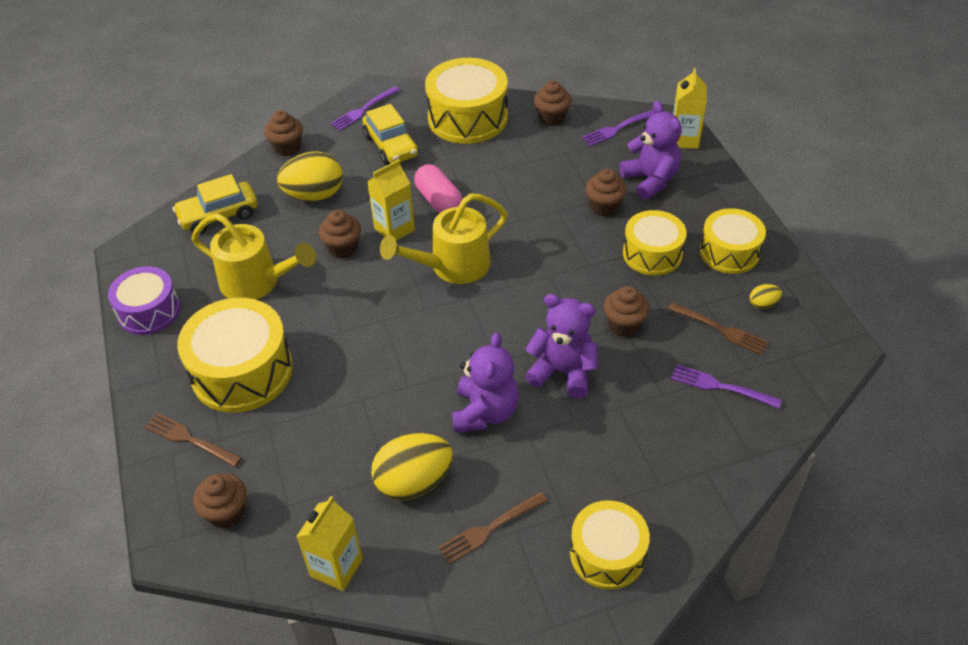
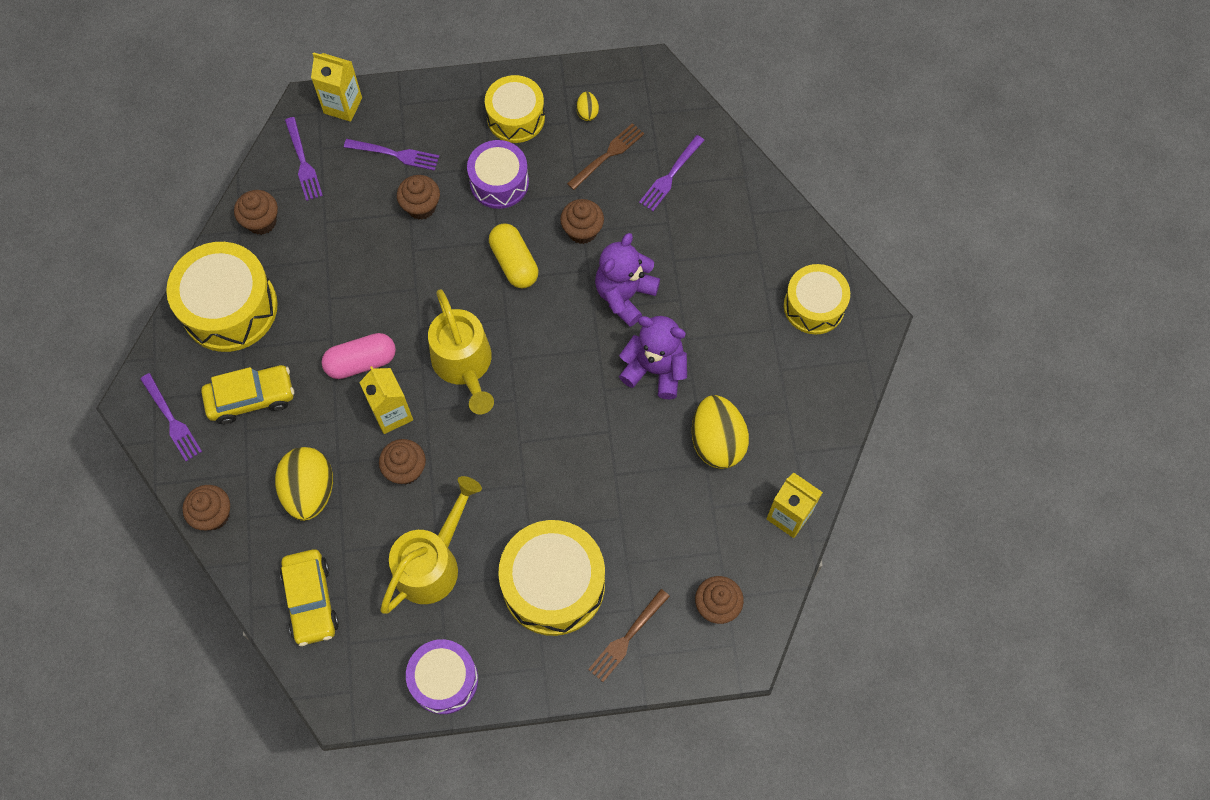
camera: 80 degrees left, 20 degrees up
brown fork [438,492,548,564] -> none
purple teddy bear [620,101,682,200] -> purple fork [344,139,439,171]
yellow drum [623,210,687,276] -> purple drum [467,140,529,209]
none -> yellow capsule [489,223,538,288]

